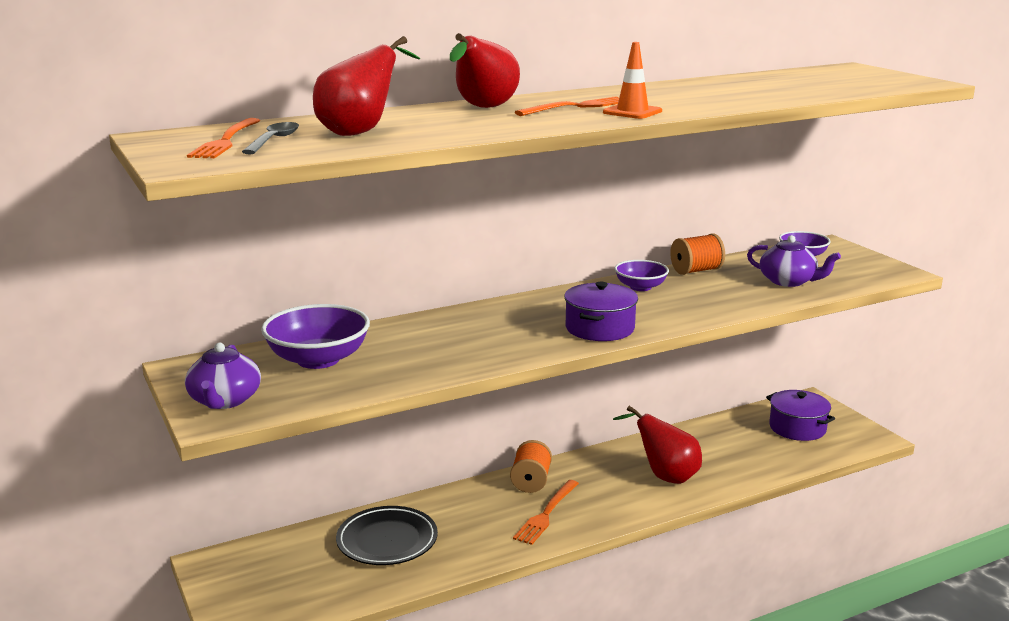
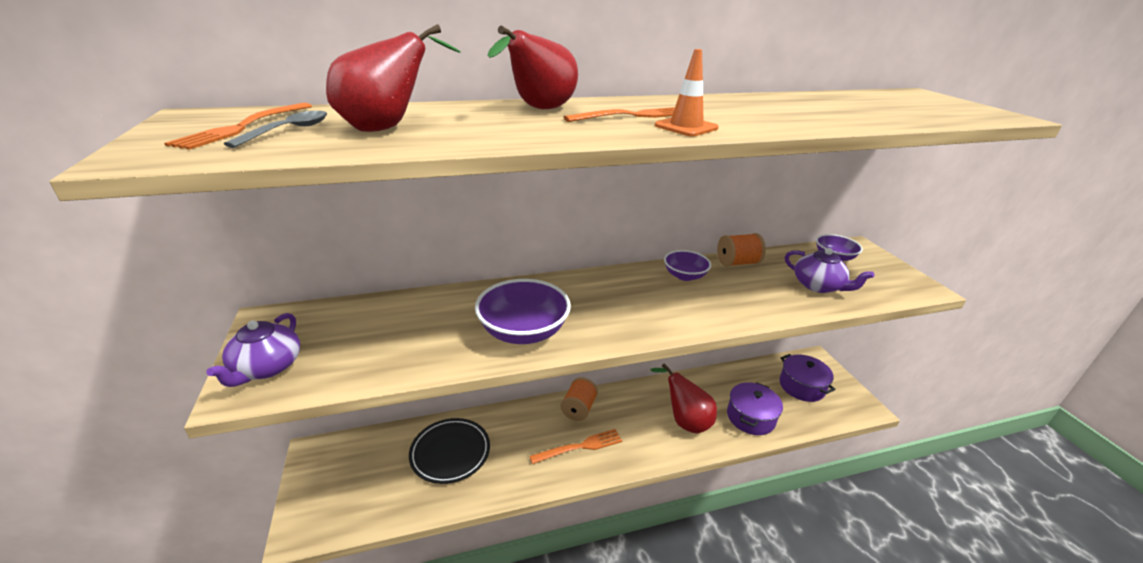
camera: 10 degrees right, 10 degrees up
purple bowl [261,304,370,369] -> purple bowl moved to [475,279,571,344]
orange fork [513,480,579,545] -> orange fork turned 150 degrees counterclockwise [529,429,622,464]
purple pot [564,282,638,341] -> purple pot moved to [727,382,783,435]

